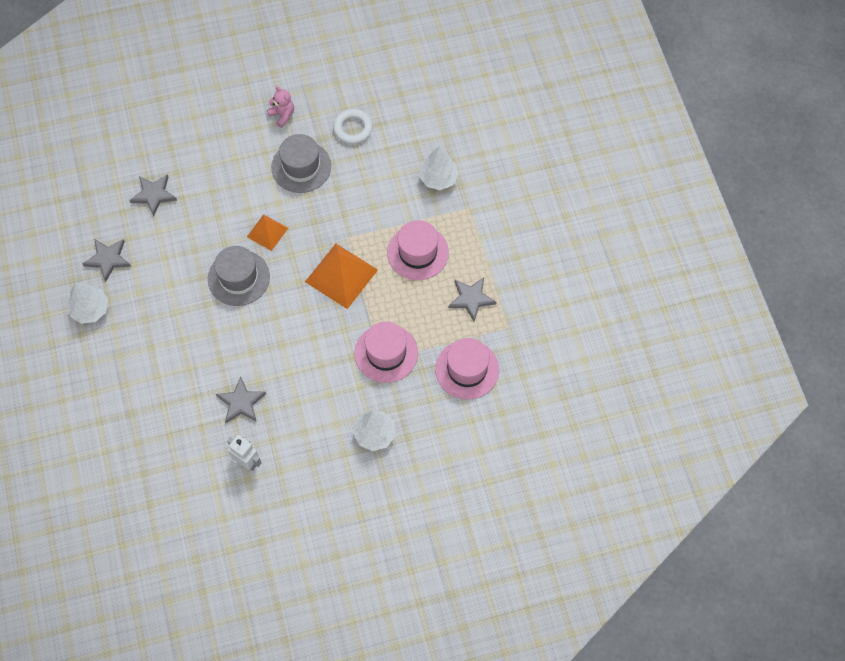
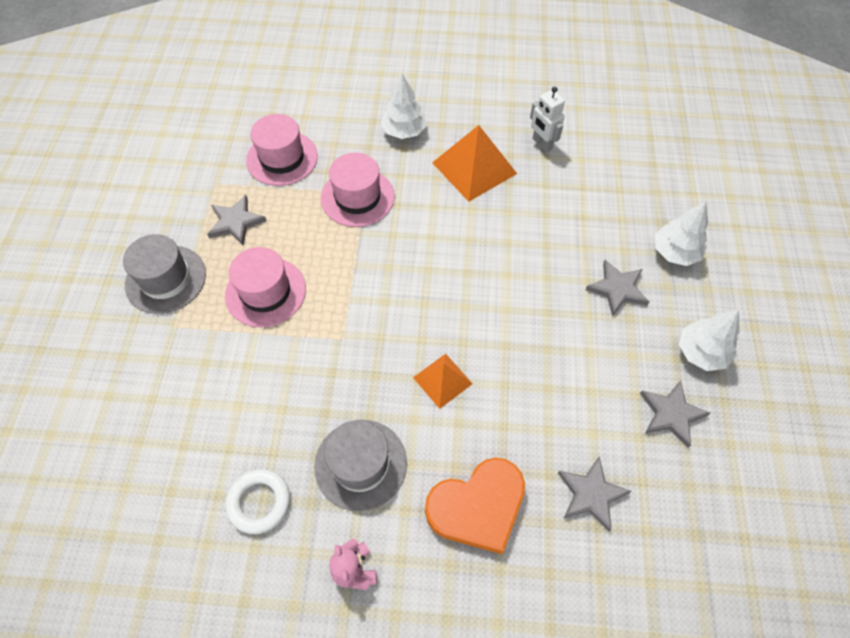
camera: 160 degrees left, 5 degrees down
grey hat [208,246,270,306] -> grey hat moved to [123,234,206,314]
grey star [216,377,266,423] -> grey star moved to [585,260,649,317]
orange pyramid [305,244,378,309] -> orange pyramid moved to [432,125,517,202]
white tree [419,146,459,190] -> white tree moved to [655,202,708,266]
none -> orange heart [425,458,525,554]

